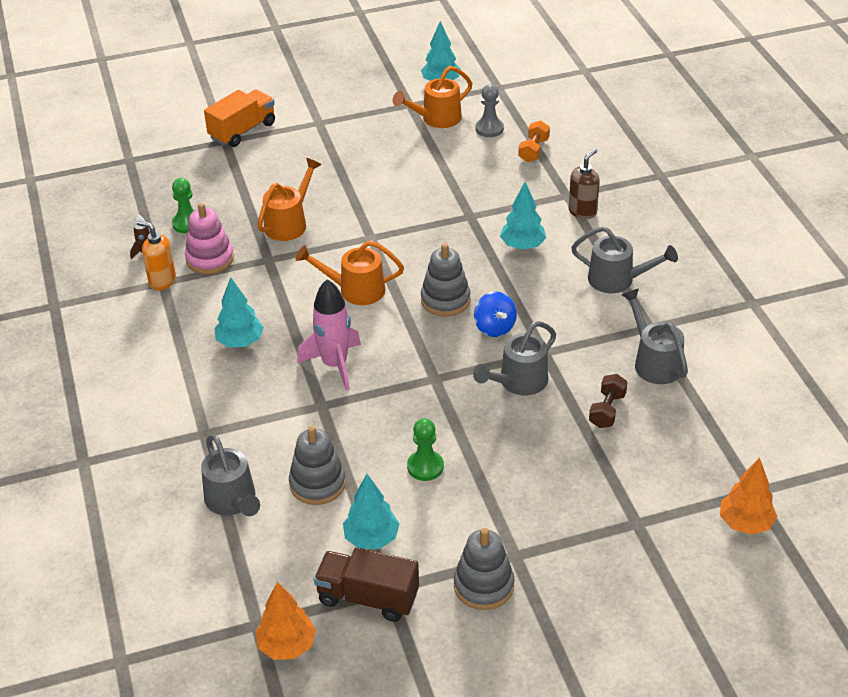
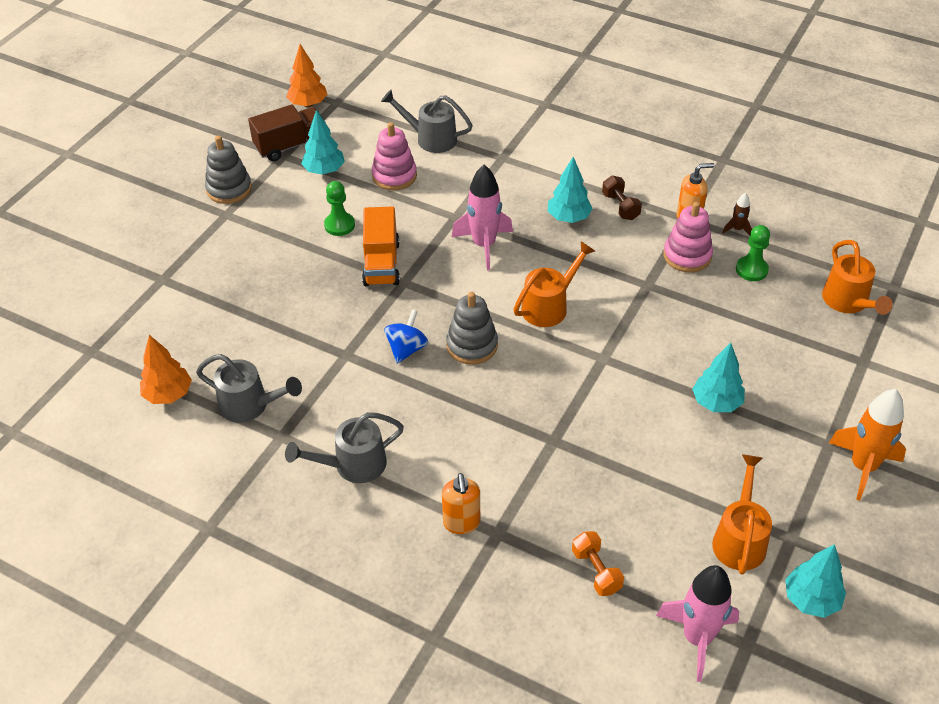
camera: 135 degrees right, 5 degrees up
orange truck [204,90,275,147] -> orange truck moved to [362,206,400,286]
orange watering can [257,158,322,241] -> orange watering can moved to [822,240,893,315]
grey stacking toy [289,426,346,505] -> pink stacking toy [372,122,417,191]
grey watering can [473,321,556,395] -> none
blue spinning top [474,292,517,337] -> blue spinning top turned 90 degrees clockwise [384,309,428,364]
grey pawn [476,84,504,137] -> none
turquoise tree [500,182,546,250] -> turquoise tree moved to [692,343,745,412]
brown soap dispenser [569,149,600,219] -> orange soap dispenser [442,473,480,534]
brown dumbbell [589,374,628,428] -> brown dumbbell moved to [602,176,642,220]
orange tree [720,457,777,535] -> orange tree moved to [140,335,192,404]
none -> pink rocket [656,565,739,682]
none -> orange rocket [829,389,906,501]

